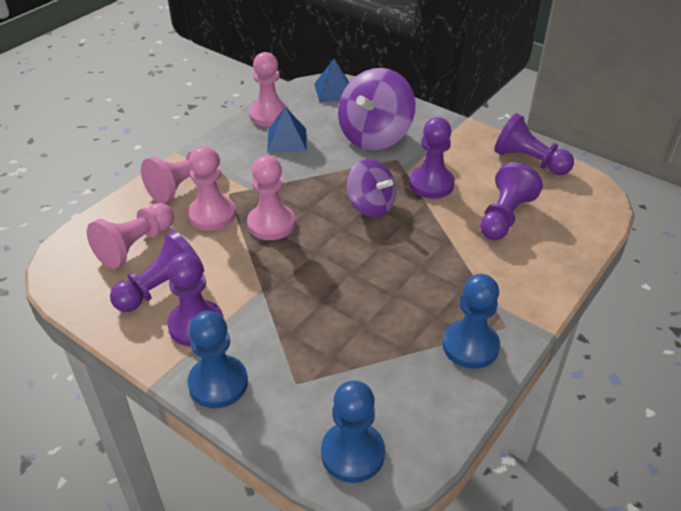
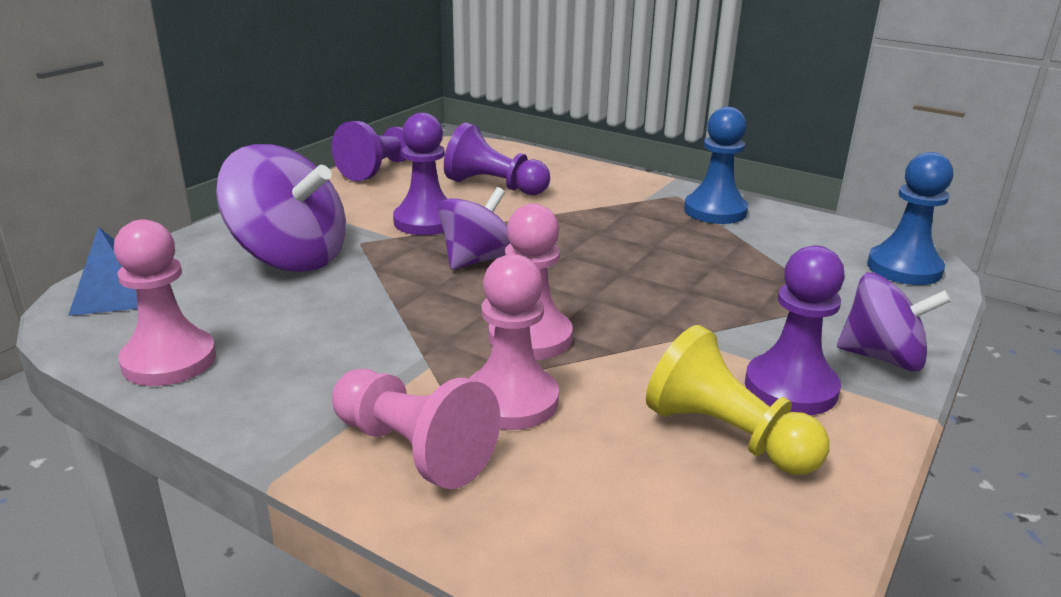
camera: 95 degrees left, 15 degrees down
pink pawn [87,203,174,269] -> none
purple pawn [110,230,204,312] -> yellow pawn [646,325,829,475]
blue pawn [187,311,248,408] -> purple spinning top [837,273,951,372]
blue pyramid [267,107,307,152] -> none

